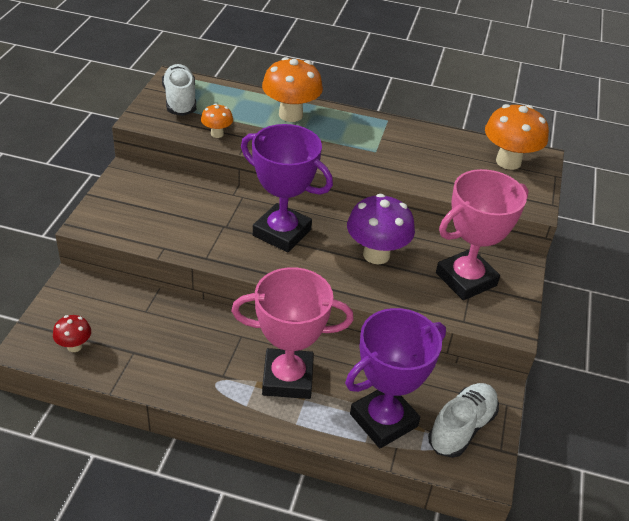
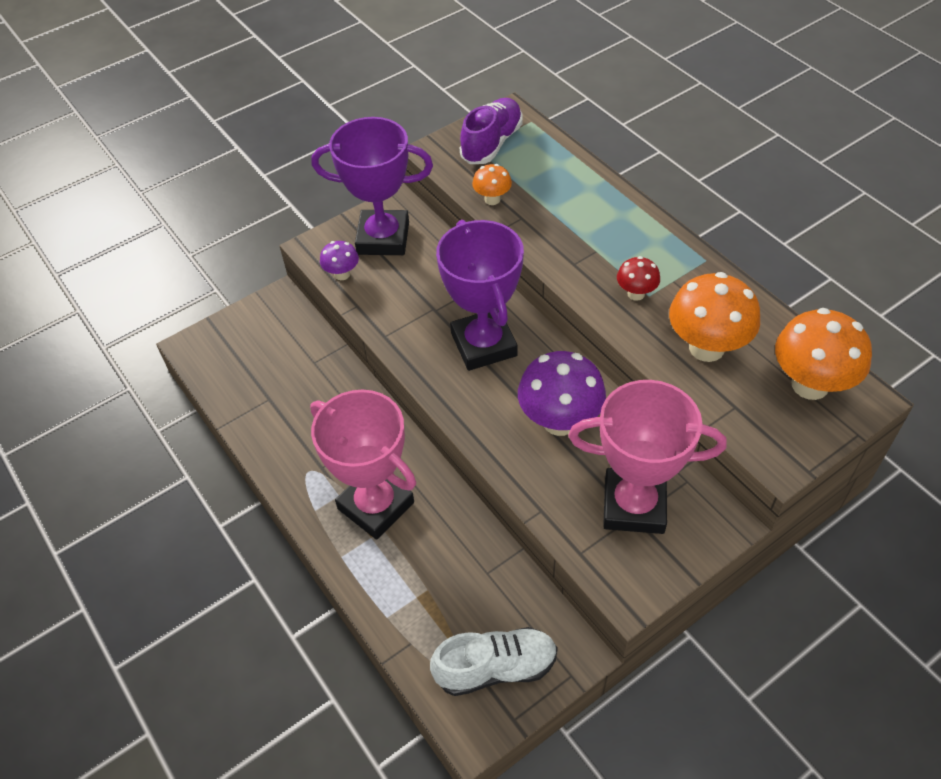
camera: 45 degrees right, 10 degrees up
red mushroom [53,315,91,352] -> red mushroom moved to [617,256,660,301]
white shoe [162,64,196,116] -> purple shoe [460,98,523,164]
orange mushroom [262,57,323,122] -> orange mushroom moved to [669,272,760,362]
purple trophy [345,308,446,448] -> purple trophy moved to [312,117,433,255]
none -> purple mushroom [320,241,359,280]

